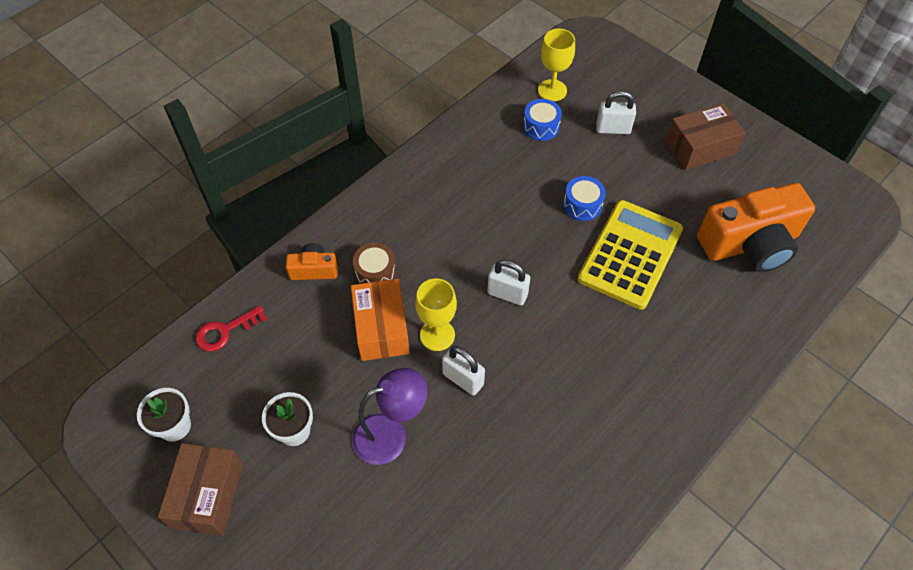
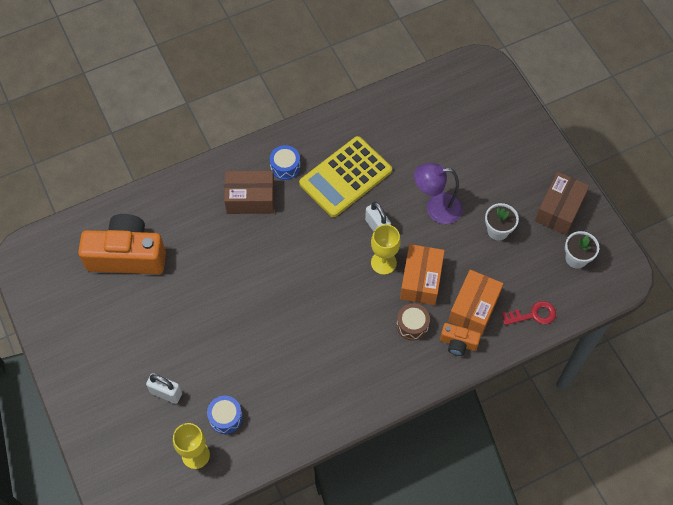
camera: 160 degrees left, 5 degrees up
white padlock [487,259,530,305] -> none
blue drum [563,176,606,221] -> blue drum moved to [270,145,300,180]
yellow calculator [578,200,683,310] -> yellow calculator moved to [299,136,392,217]
brown box [666,103,745,170] -> brown box moved to [224,171,275,214]
none -> orange box [448,270,503,336]

